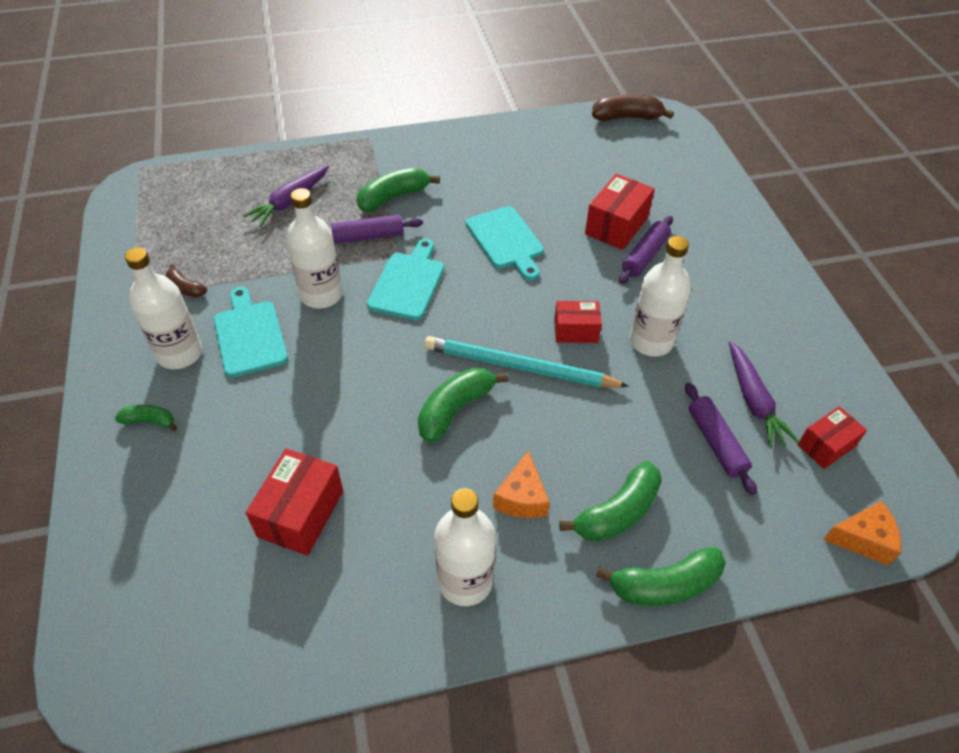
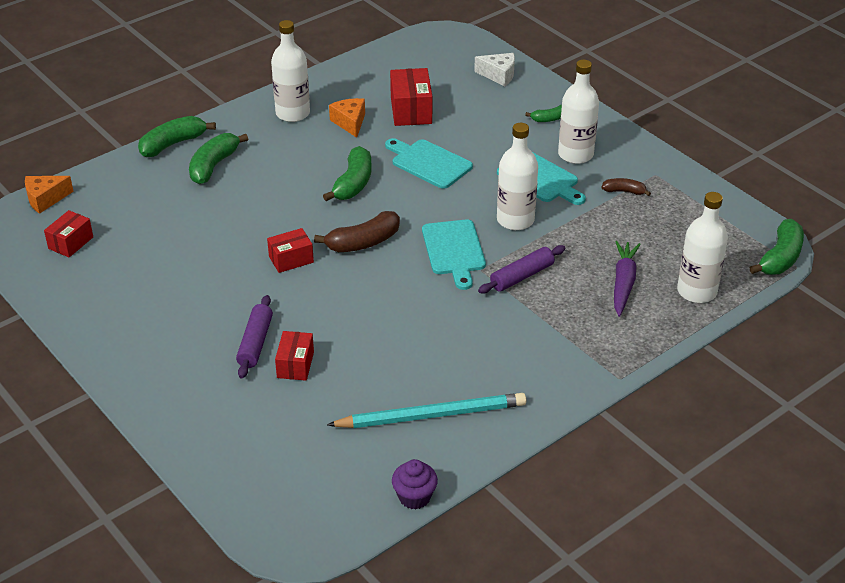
camera: 155 degrees right, 10 degrees down
green banana [357,167,440,212] -> green banana moved to [749,219,804,275]
turquoise pencil [424,336,629,387] -> turquoise pencil moved to [327,393,526,428]
turquoise cutting board [466,206,544,281] -> turquoise cutting board moved to [385,138,473,189]
orange cheese [493,450,550,518] -> orange cheese moved to [329,98,365,138]
red box [585,174,655,250] -> red box [275,331,314,381], size x0.65
brown banana [592,94,674,122] -> brown banana moved to [314,211,400,252]
white bottle [630,236,691,357] -> white bottle moved to [677,192,728,303]
purple rolling pin [685,383,757,495] -> none
purple carrot [729,341,799,448] -> none
none -> purple cupcake [392,459,438,509]
none -> white cheese [474,53,515,86]

